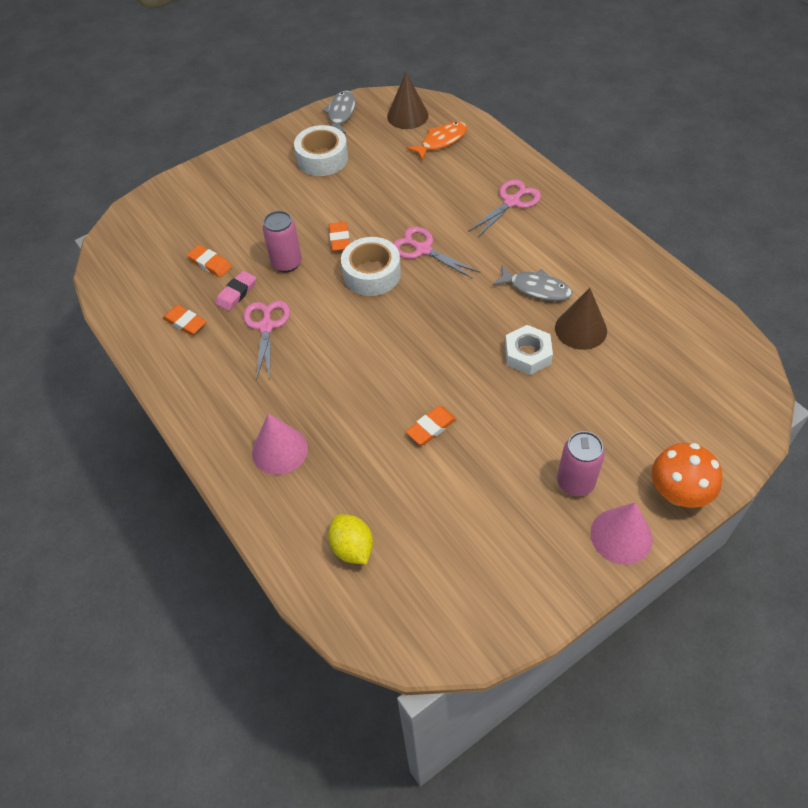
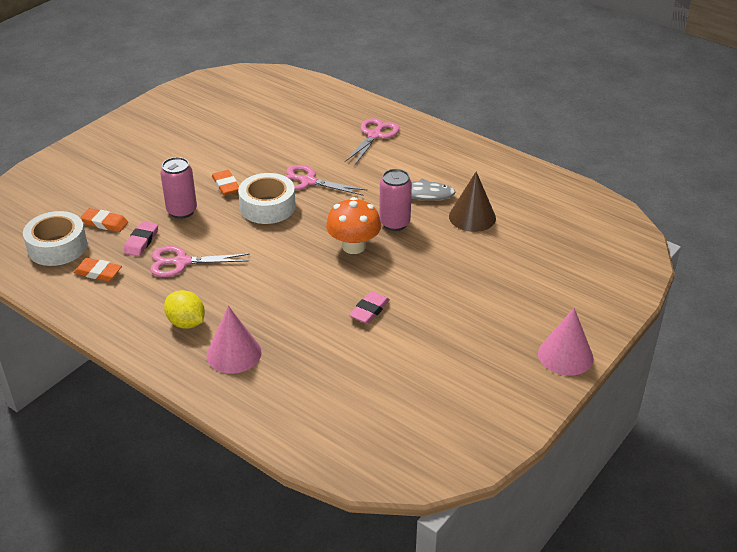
camera: 20 degrees left, 15 degrees down
pink scissors [243,301,290,381] -> pink scissors turned 75 degrees counterclockwise [150,246,249,277]
white tape [294,125,348,176] -> white tape moved to [23,211,87,266]
grey fish [322,91,356,134] -> none
yellow lemon [328,514,373,565] -> yellow lemon moved to [164,290,205,329]
brown cone [387,73,428,129] -> none
orange eraser [406,406,457,445] -> pink eraser [349,291,390,324]
orange fish [407,122,467,161] -> none
white nut [505,325,553,375] -> none
pink can [557,431,605,496] -> pink can moved to [379,169,412,231]
orange mushroom [651,443,722,508] -> orange mushroom moved to [326,197,381,254]

